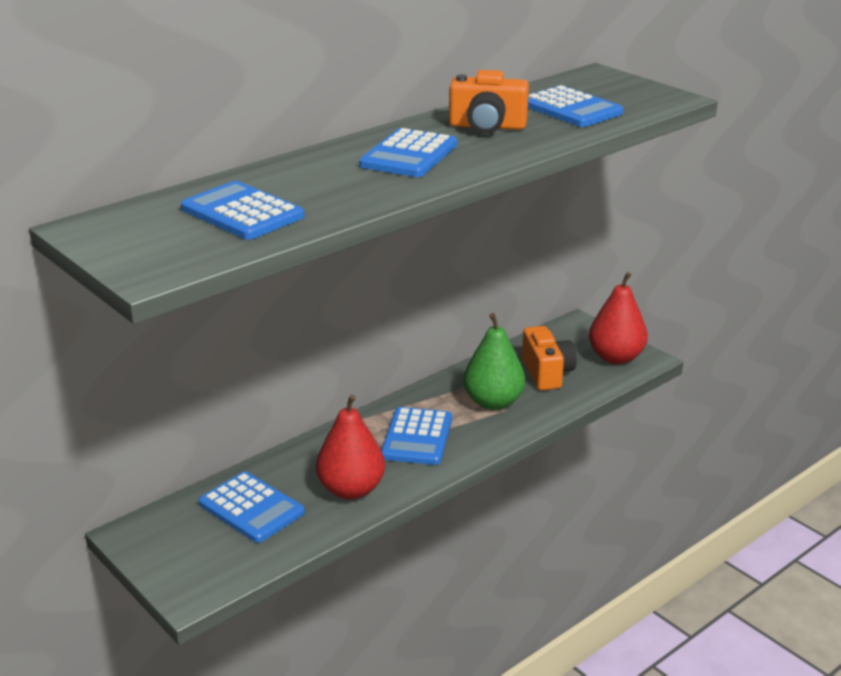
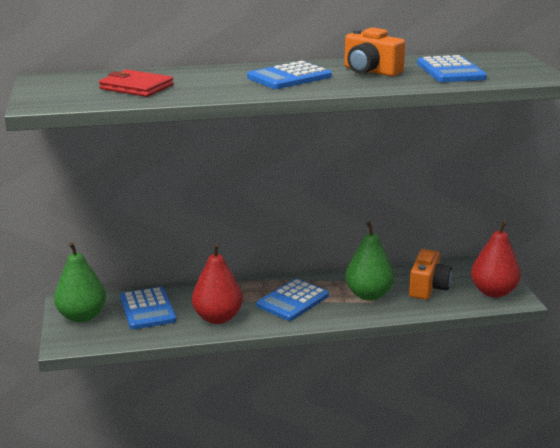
camera: 30 degrees right, 5 degrees down
blue calculator [181,181,304,240] -> red wallet [99,69,174,97]
none -> green pear [54,242,106,323]

